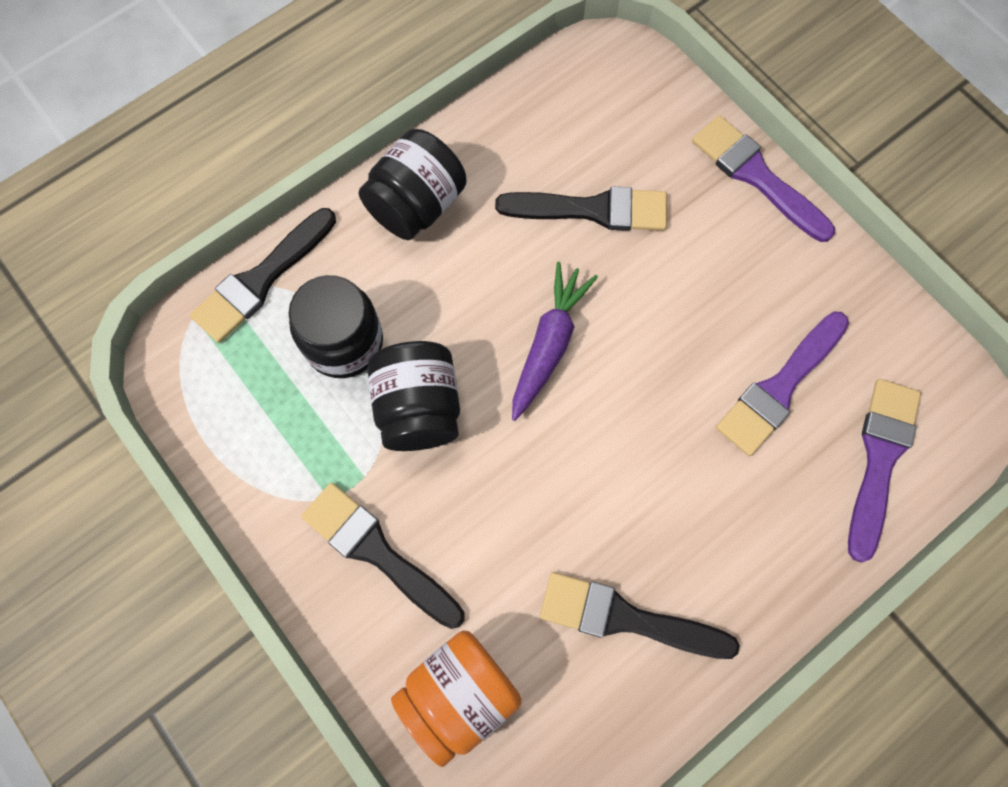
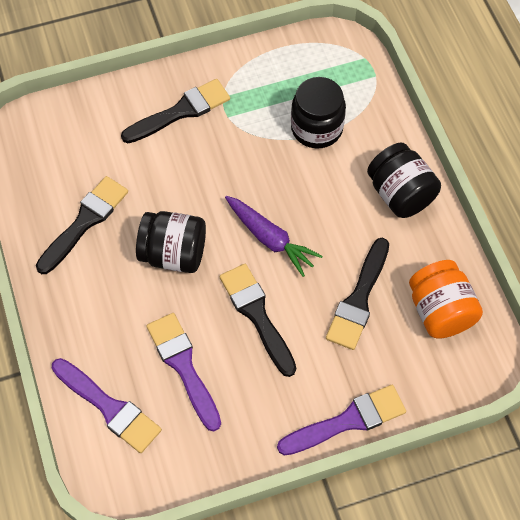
camera: 110 degrees right, 10 degrees down
black brush [190,208,336,343] -> black brush moved to [220,264,296,377]
black jar [367,341,460,451] -> black jar moved to [136,211,206,273]
orange jar [391,631,521,767] -> orange jar moved to [409,260,483,339]

